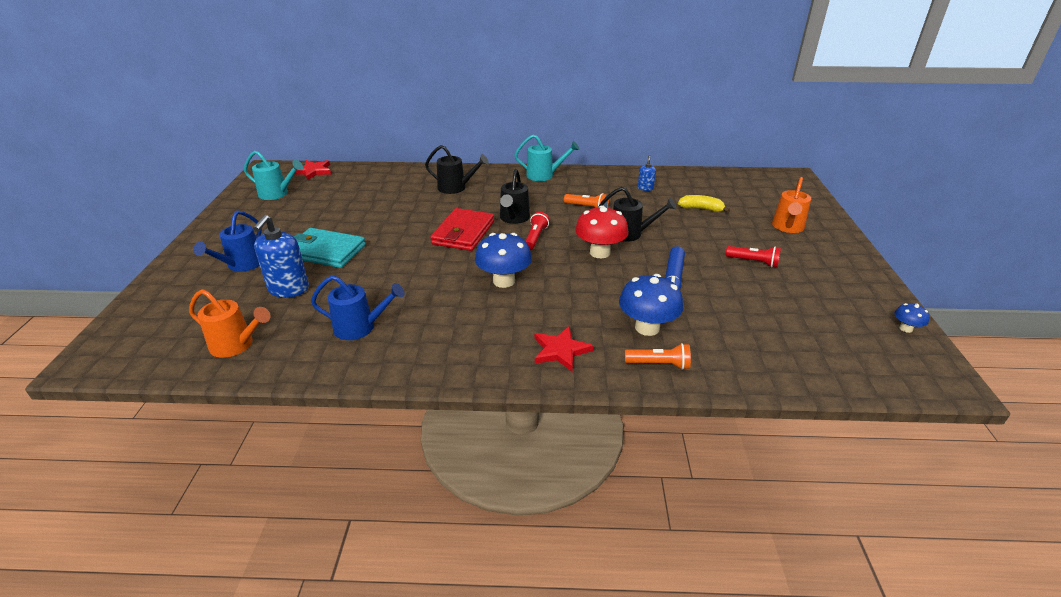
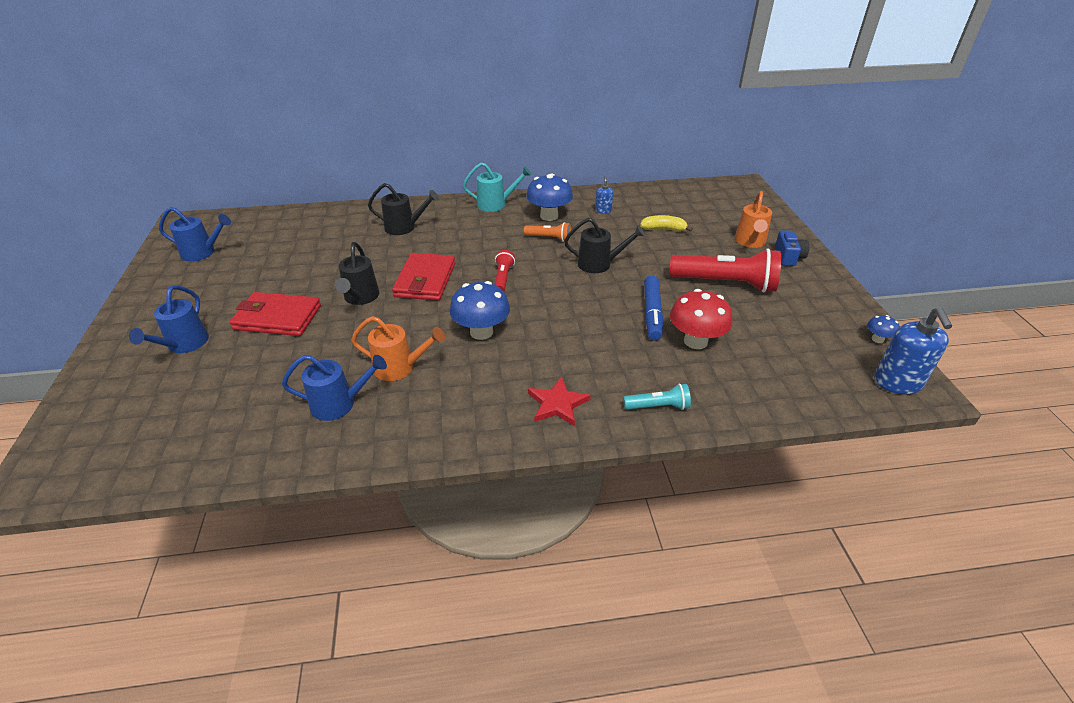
camera: 10 degrees left, 5 degrees up
orange watering can [189,289,271,358] -> orange watering can moved to [351,316,445,381]
turquoise watering can [244,151,303,200] -> blue watering can [159,207,231,261]
blue soap dispenser [253,215,309,298] -> blue soap dispenser moved to [874,307,952,394]
red star [291,160,331,180] -> none
turquoise wallet [294,228,366,268] -> red wallet [230,292,321,336]
black watering can [500,169,530,224] -> black watering can moved to [335,242,379,305]
red mushroom [575,206,629,259] -> red mushroom moved to [670,289,732,349]
blue mushroom [619,274,683,336] -> blue mushroom moved to [526,174,573,221]
orange flashlight [625,343,691,370] -> turquoise flashlight [623,383,691,410]
red flashlight [725,246,781,268] -> red flashlight [669,248,781,293], size x2.04
none -> blue camera [775,230,810,266]

